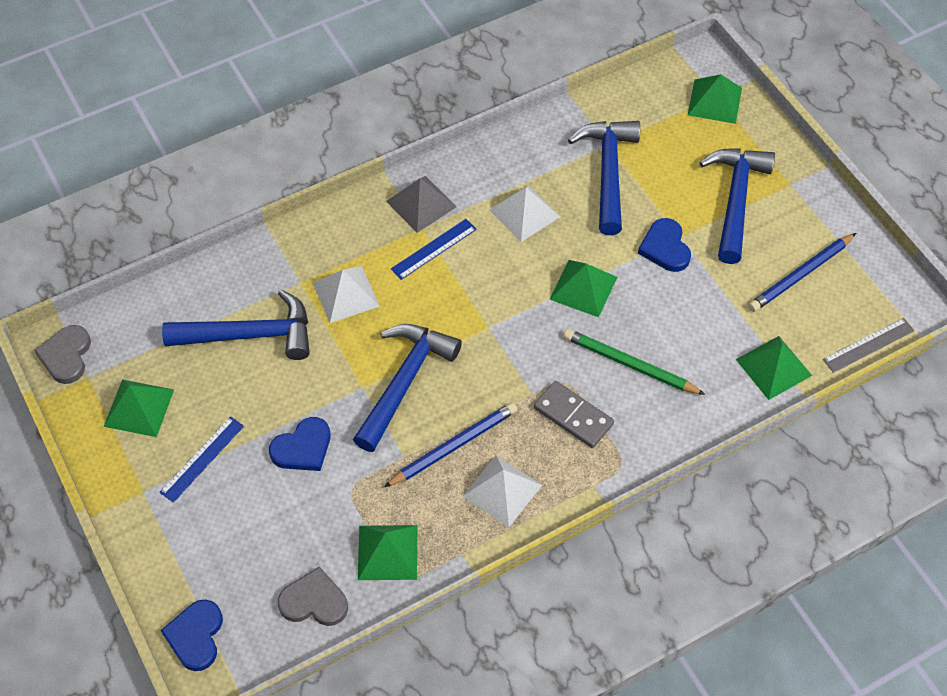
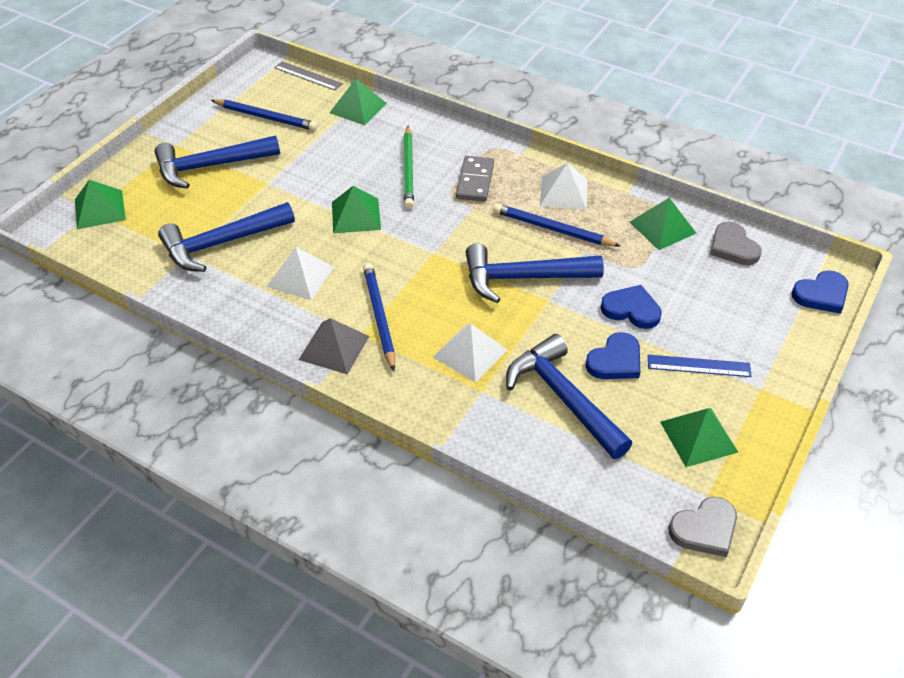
camera: 120 degrees left, 10 degrees down
blue ruler [391,219,477,280] -> blue pencil [363,263,395,371]
blue heart [638,218,691,272] -> blue heart moved to [585,332,640,379]

